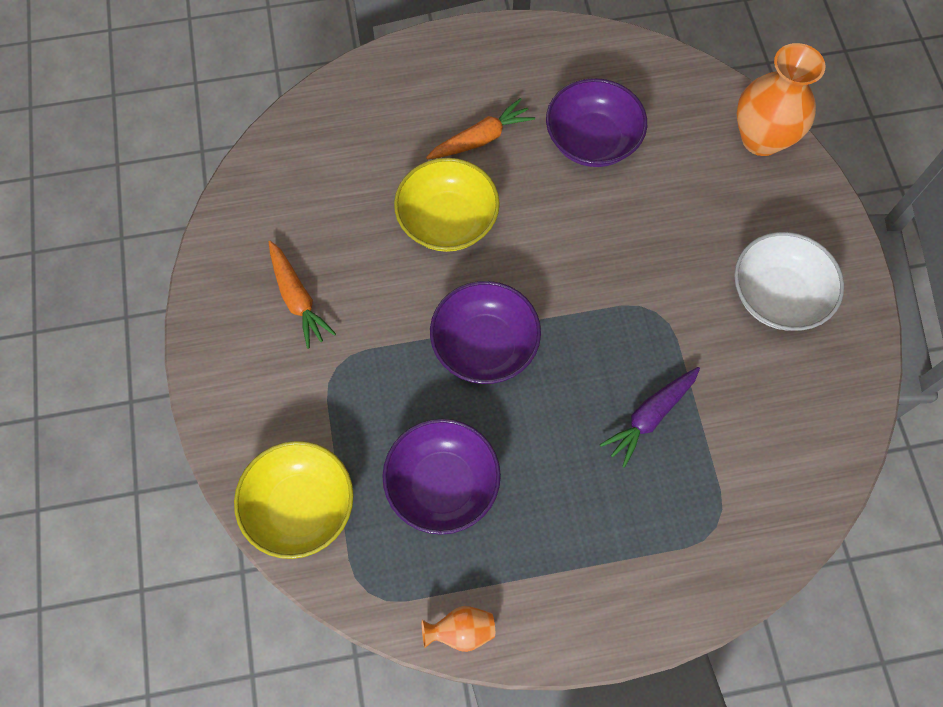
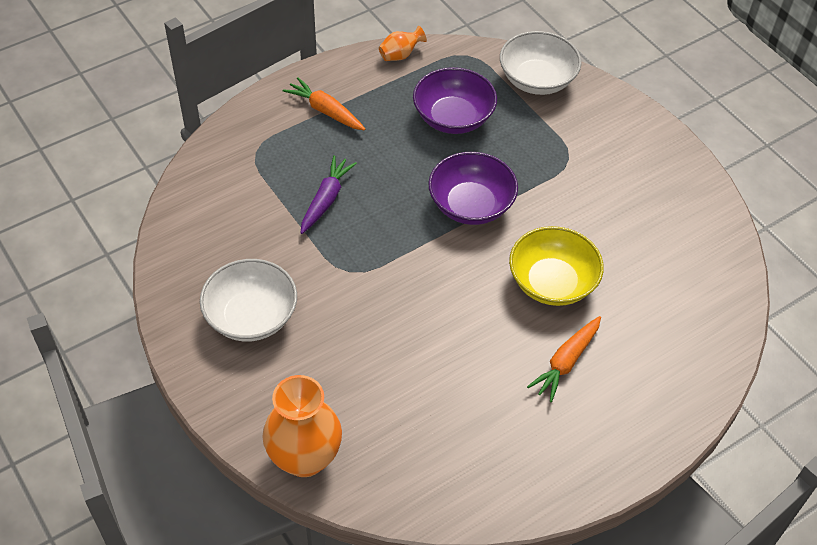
camera: 155 degrees right, 15 degrees down
yellow bowl [234,441,354,559] -> white bowl [500,31,581,95]
orange carrot [269,241,336,349] -> orange carrot moved to [282,77,365,130]
purple bowl [546,78,647,167] -> none

